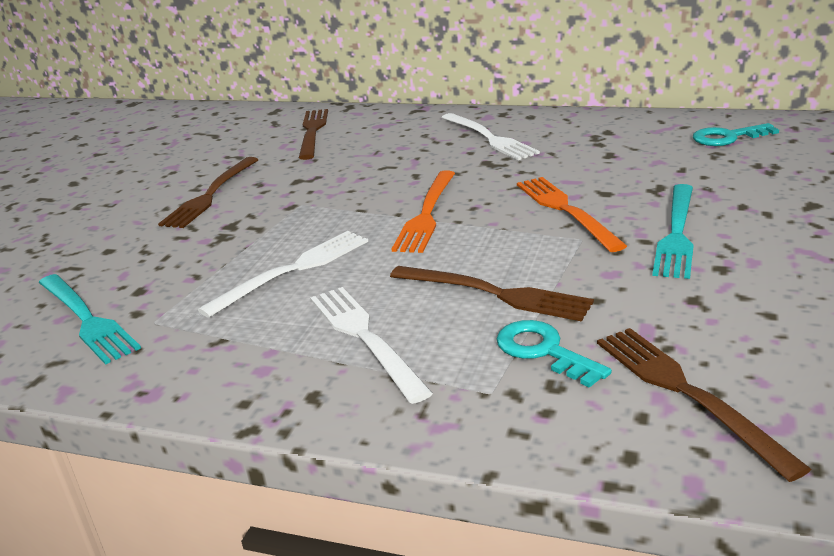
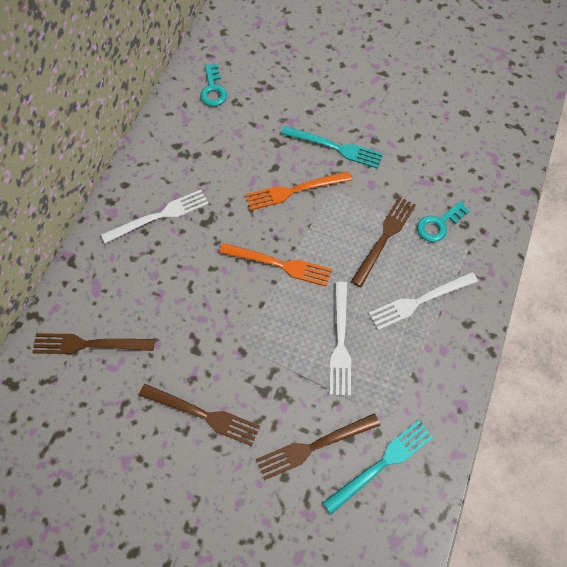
camera: 90 degrees left, 35 degrees up
white fork [198,231,368,318] -> white fork turned 135 degrees counterclockwise [330,282,351,396]
brown fork [597,328,811,482] -> brown fork moved to [256,413,380,480]

